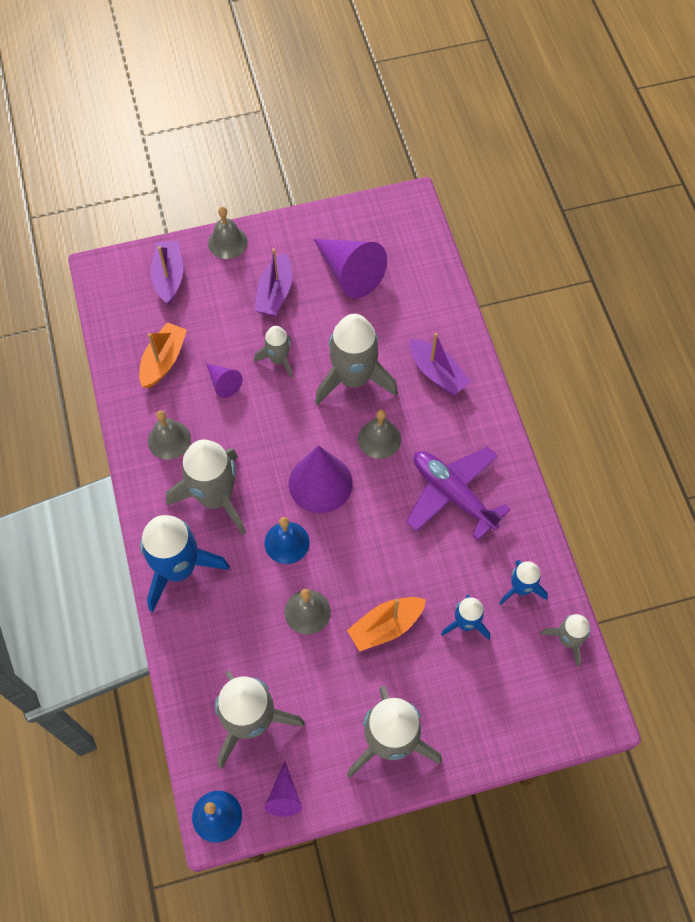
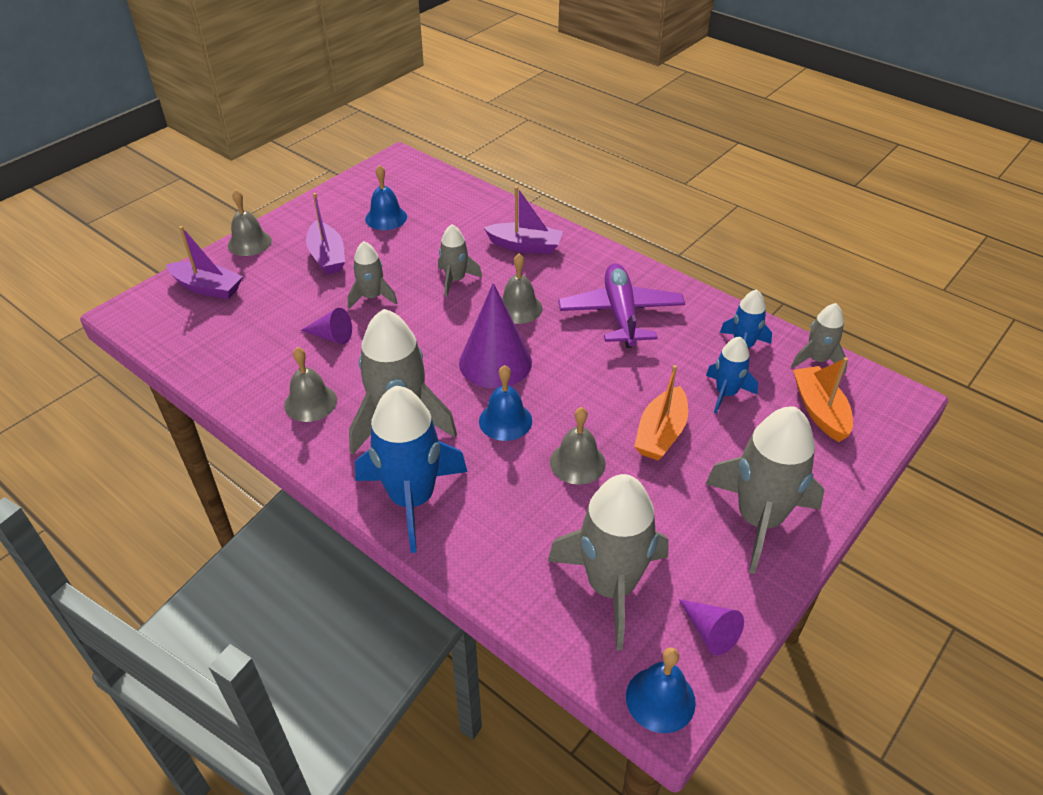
camera: 35 degrees left, 20 degrees down
orange boat [139,322,187,388] -> orange boat moved to [793,357,853,442]
purple boat [151,241,183,305] -> purple boat turned 150 degrees clockwise [166,226,243,299]
purple cone [314,239,387,298] -> blue bell [365,165,407,230]
grey rocket [315,314,398,405] -> grey rocket [438,224,482,297], size x0.54
purple plane [406,446,511,541] -> purple plane turned 75 degrees clockwise [558,263,685,348]

